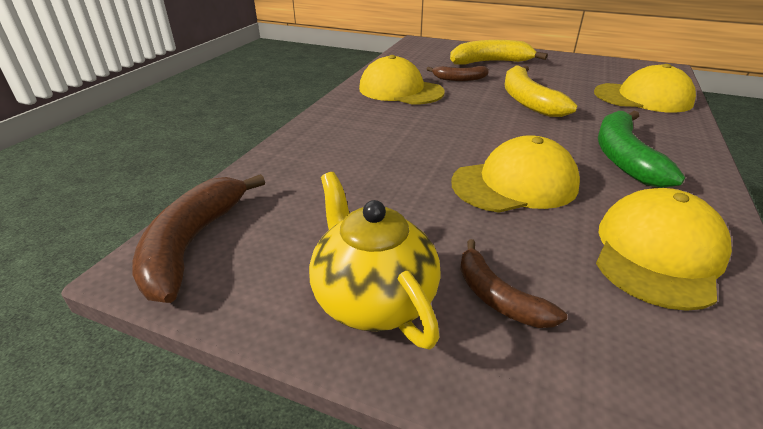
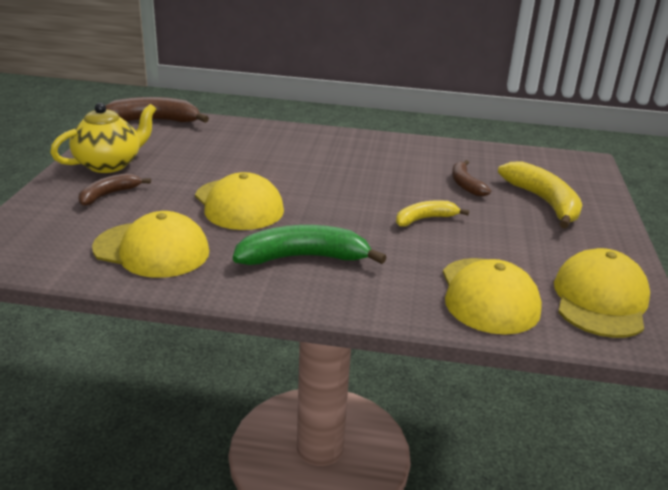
camera: 75 degrees right, 5 degrees down
yellow cap [359,55,445,105] -> yellow cap moved to [554,248,650,338]
yellow banana [504,65,578,117] -> yellow banana [396,200,469,227], size x0.60

